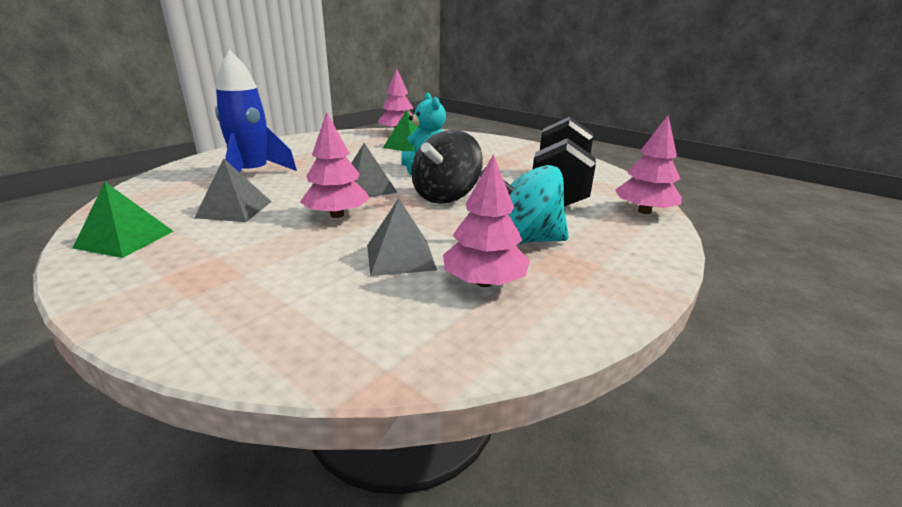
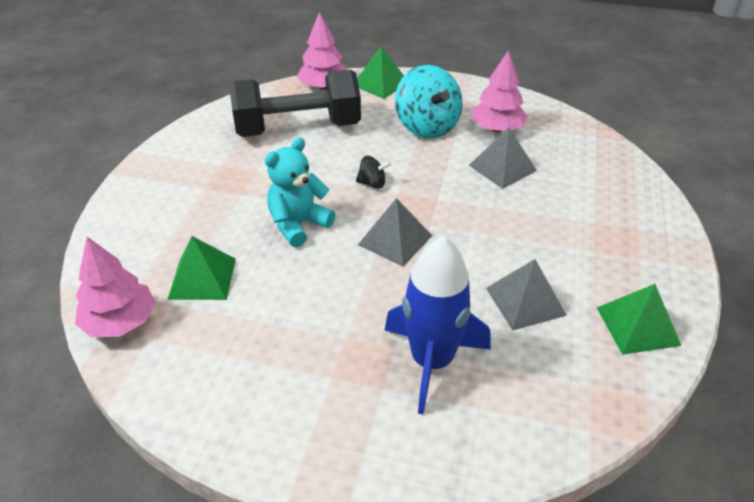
camera: 115 degrees left, 15 degrees up
pink tree [300,112,370,218] -> none
black spinning top [411,130,483,204] -> black spinning top [356,156,391,189], size x0.45
none -> green pyramid [357,46,404,99]

